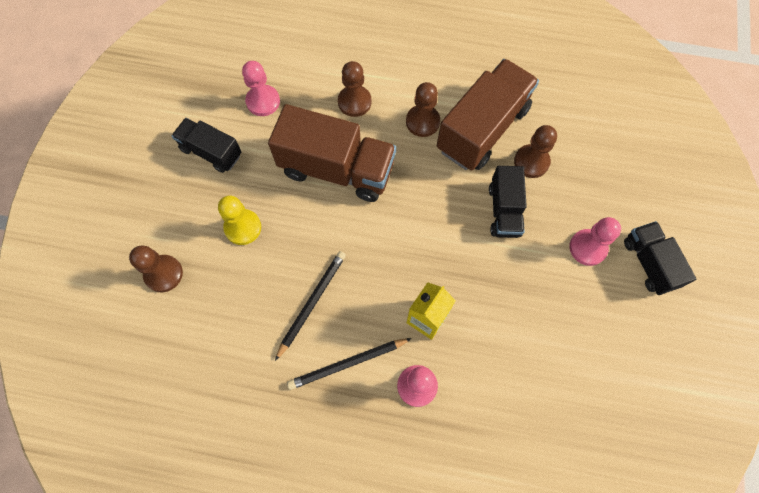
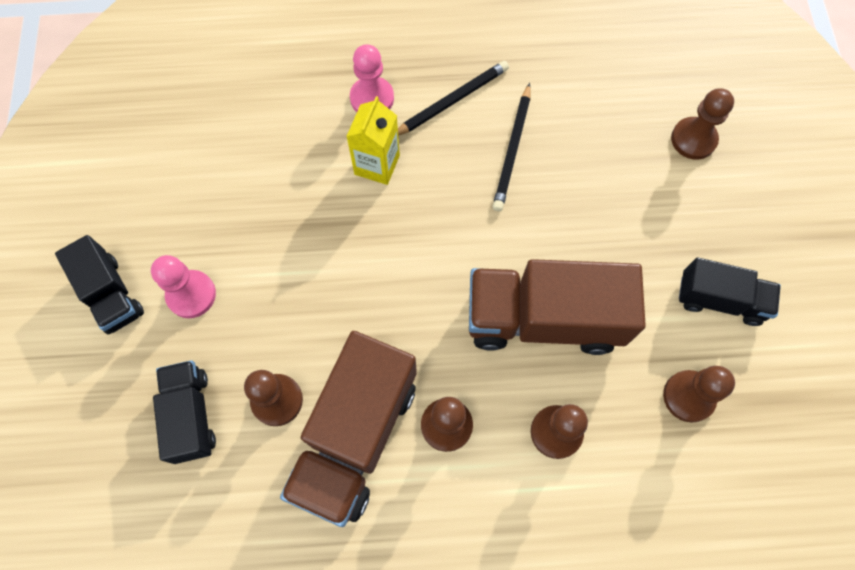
camera: 165 degrees right, 0 degrees up
yellow pawn [218,196,261,245] -> none
pink pawn [242,61,280,116] -> brown pawn [663,366,735,423]
black truck [489,166,527,238] -> black truck moved to [153,360,216,464]

